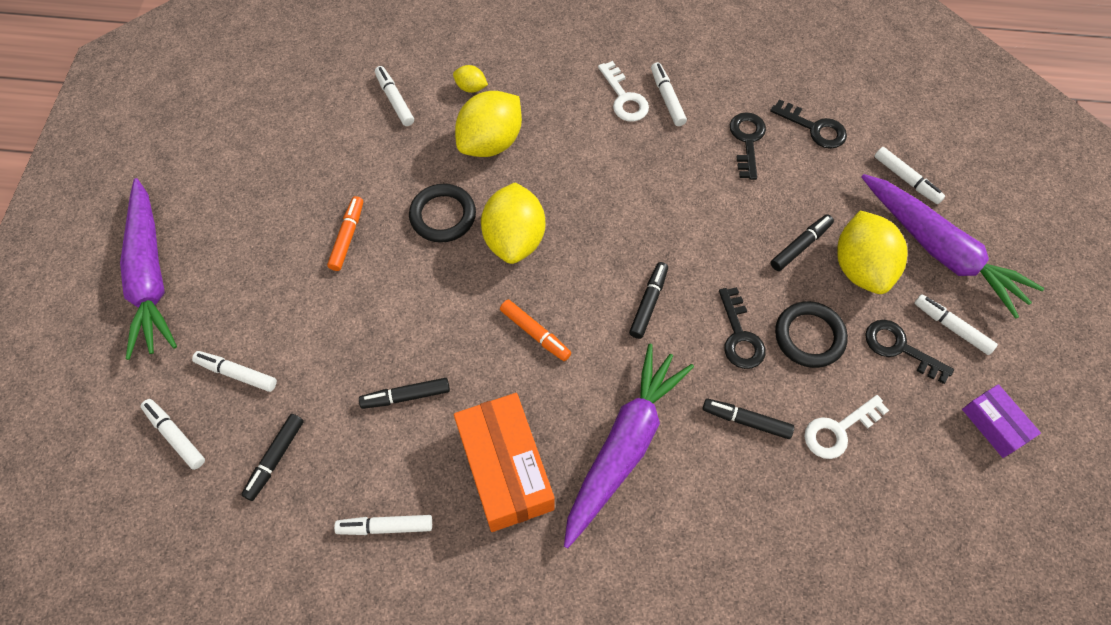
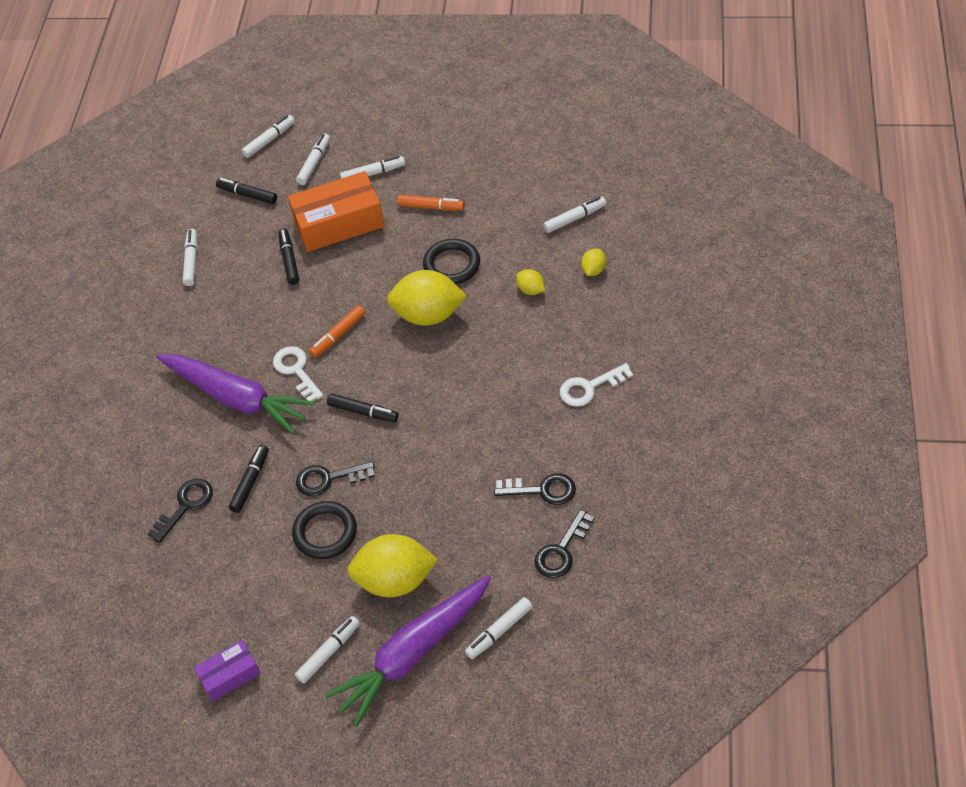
camera: 95 degrees right, 10 degrees down
purple carrot [120,178,177,360] -> none
orange box [454,393,555,532] -> orange box moved to [288,171,385,252]
yellow lemon [455,91,522,157] -> yellow lemon [516,269,545,295], size x0.45
white marker [651,62,687,126] -> white marker moved to [340,156,405,179]
black marker [771,214,834,271] -> none
white key [804,395,889,459] -> white key moved to [273,346,323,401]
black key [865,320,954,384] -> black key moved to [147,479,213,543]

